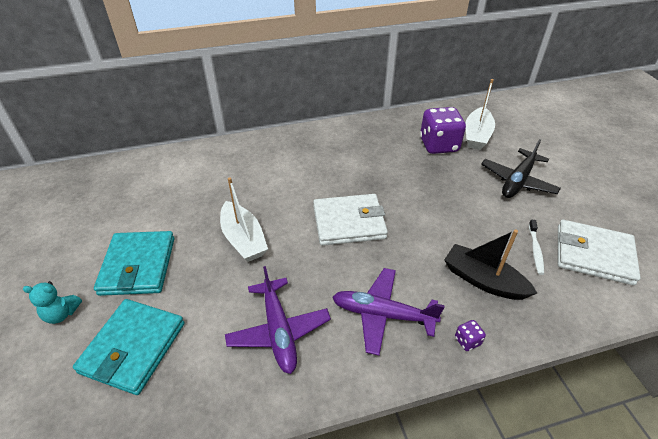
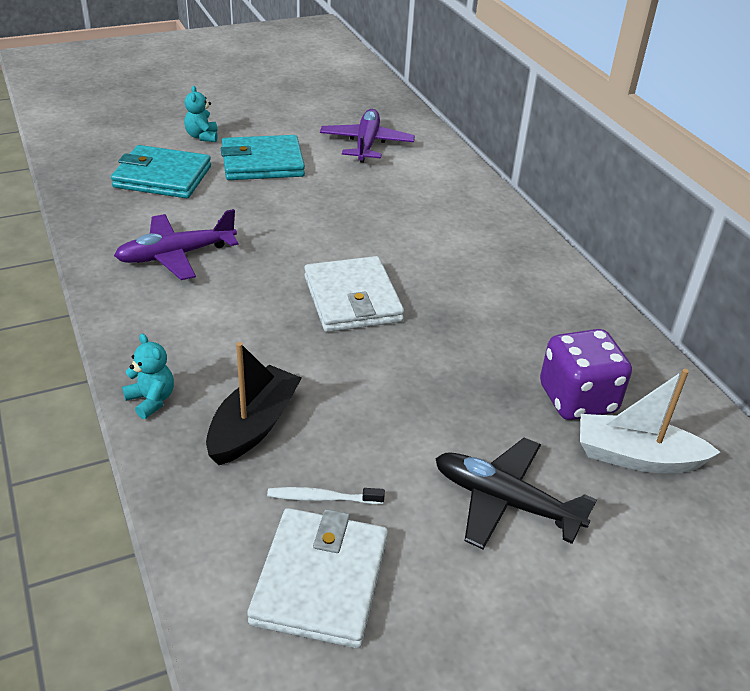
camera: 80 degrees right, 5 degrees down
white boat [220,177,268,262] -> none
purple plane [332,268,445,356] -> purple plane moved to [320,109,415,163]
purple dice [455,320,486,351] -> turquoise teddy bear [122,334,174,419]

